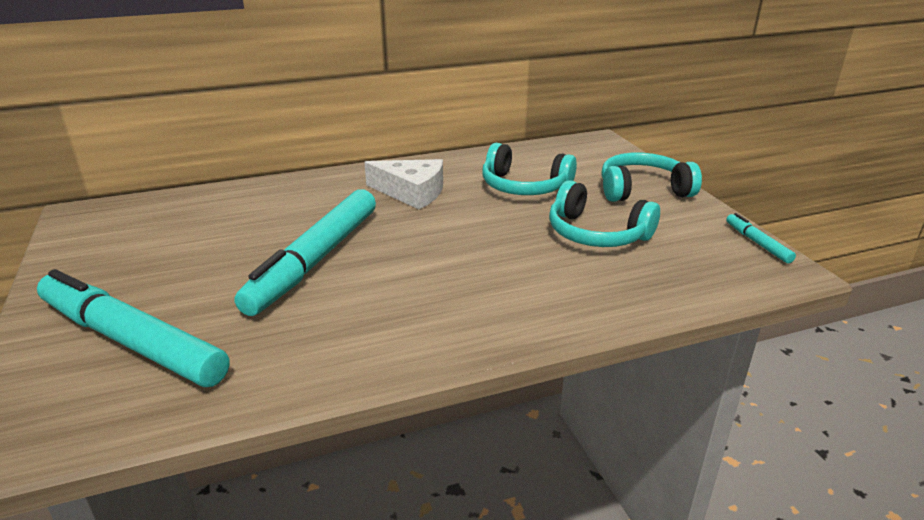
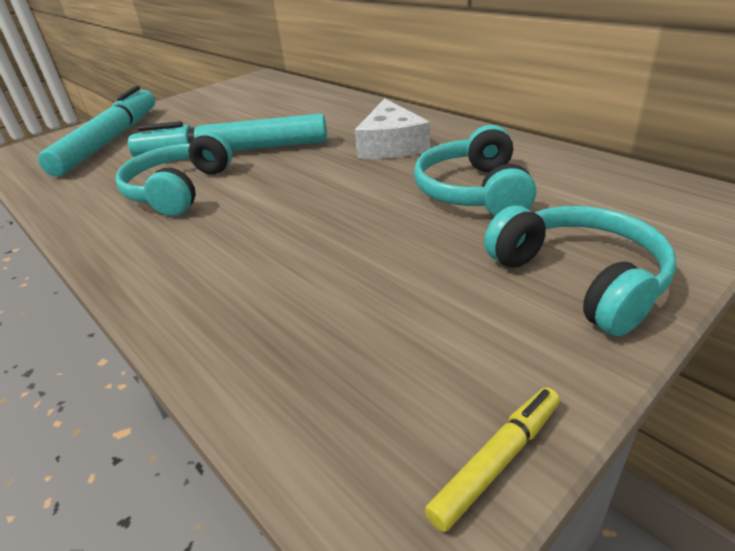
camera: 70 degrees right, 5 degrees up
turquoise headphones [549,180,660,247] -> turquoise headphones moved to [115,131,232,216]
turquoise marker [726,213,796,263] -> yellow marker [425,387,560,532]

